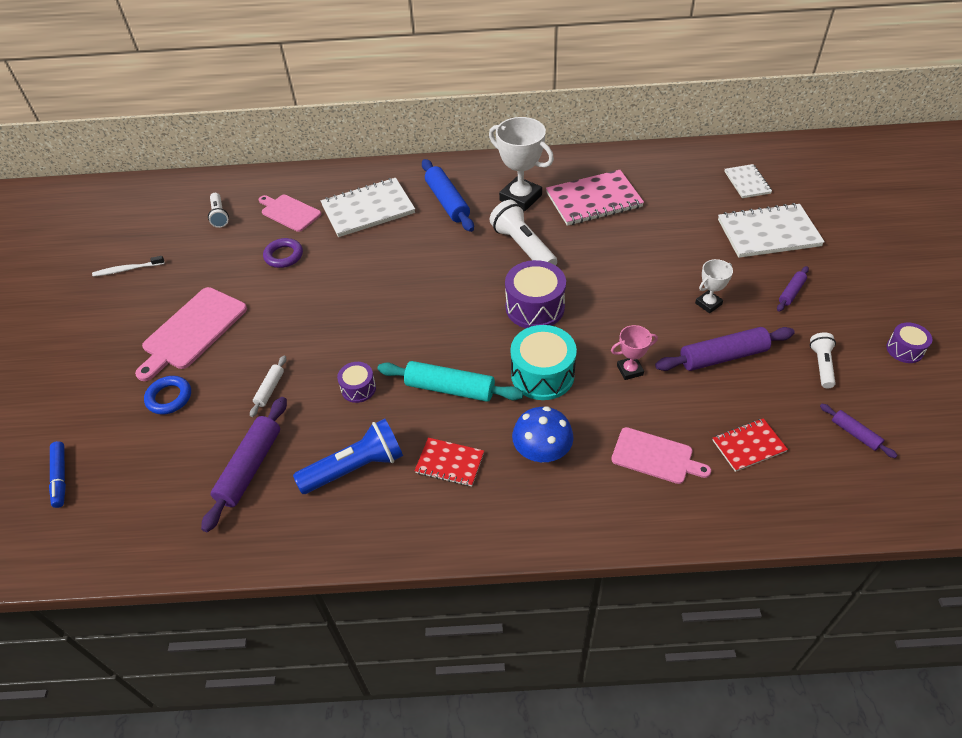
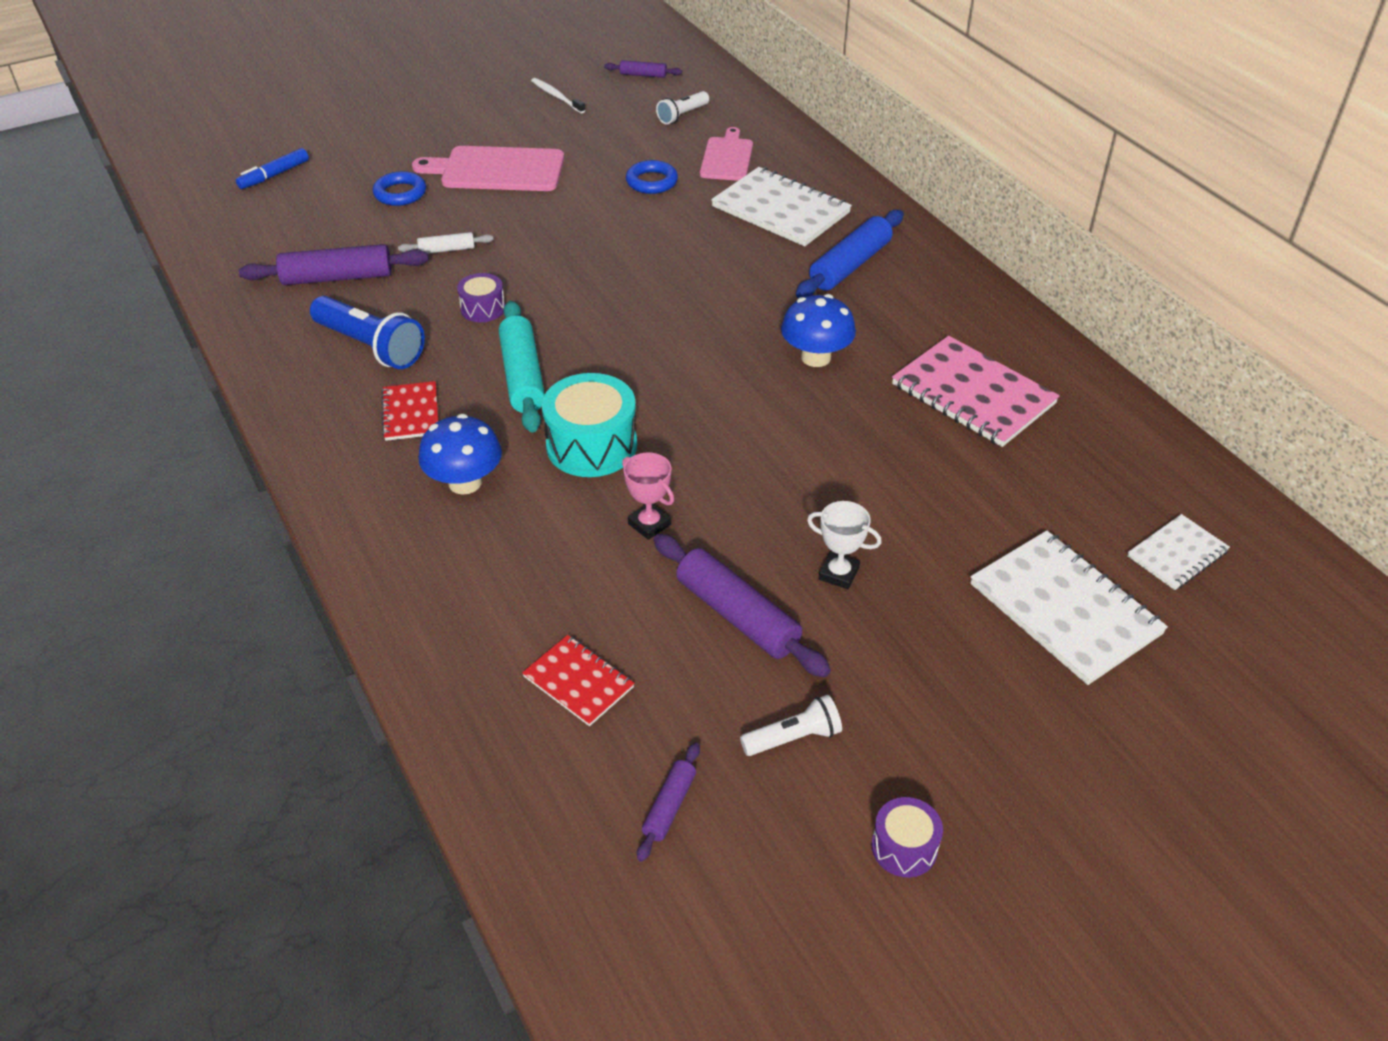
camera: 60 degrees right, 5 degrees down
purple ring [263,238,303,268] -> blue ring [626,160,678,194]
white trophy [489,117,554,211] -> none
white flashlight [490,200,557,265] -> blue mushroom [781,294,856,367]
purple drum [505,260,566,328] -> none
pink cutting board [611,427,711,484] -> none
purple rolling pin [777,266,809,312] -> purple rolling pin moved to [604,60,682,78]

